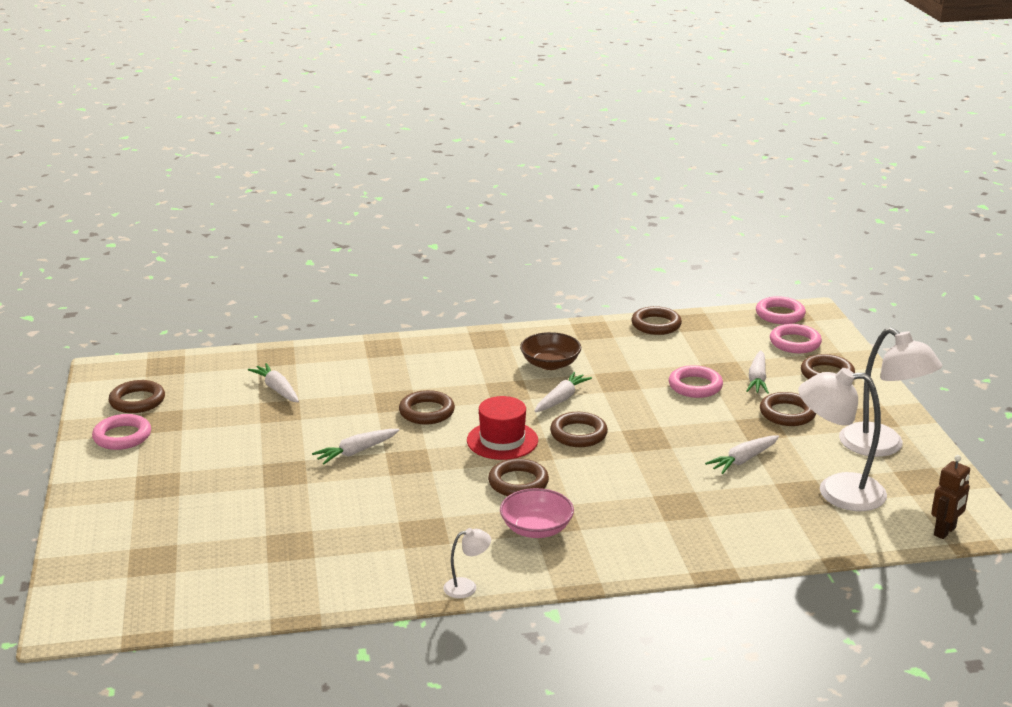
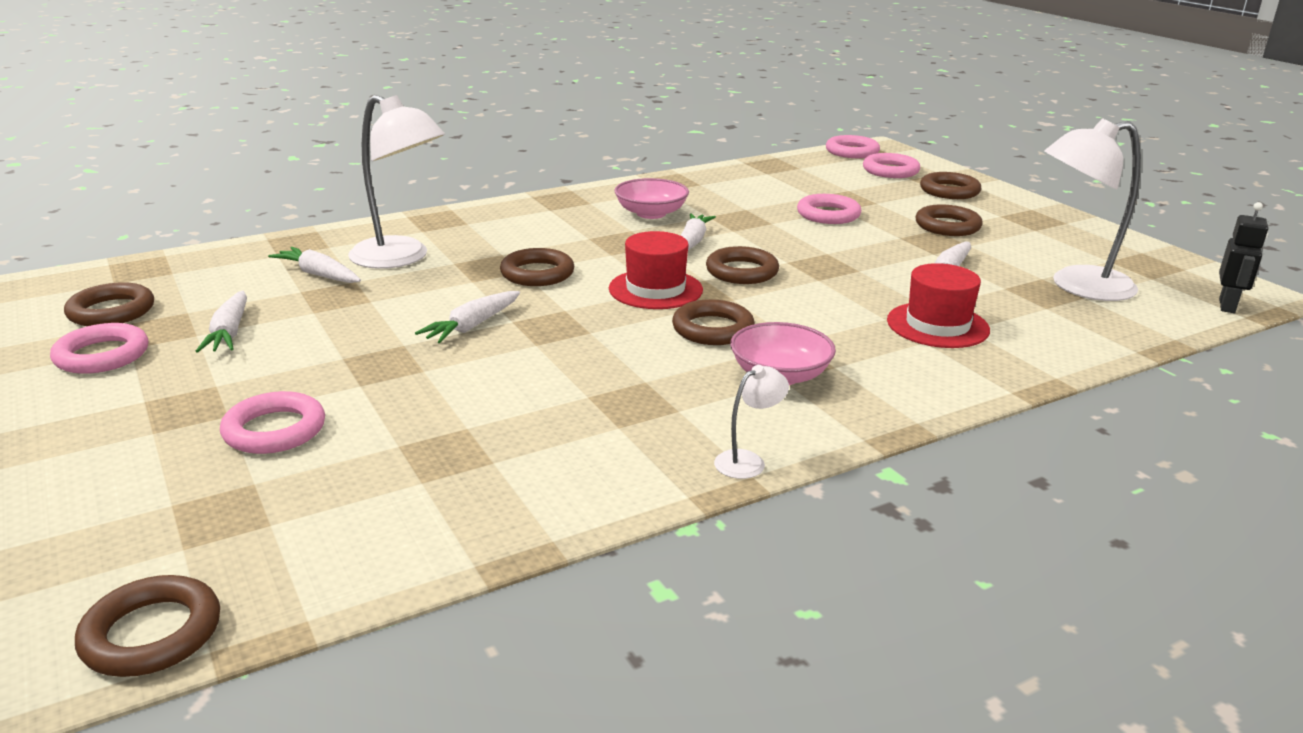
camera: 20 degrees left, 0 degrees up
brown bowl [520,332,581,370] -> pink bowl [614,178,689,219]
brown ring [632,306,682,335] -> brown ring moved to [75,575,220,677]
white carrot [746,350,769,394] -> white carrot moved to [196,291,247,352]
white lamp [839,327,943,457] -> white lamp moved to [348,95,445,269]
brown robot [931,455,970,539] -> black robot [1219,202,1268,313]
none -> pink ring [220,391,325,454]
none -> red hat [887,263,990,348]

